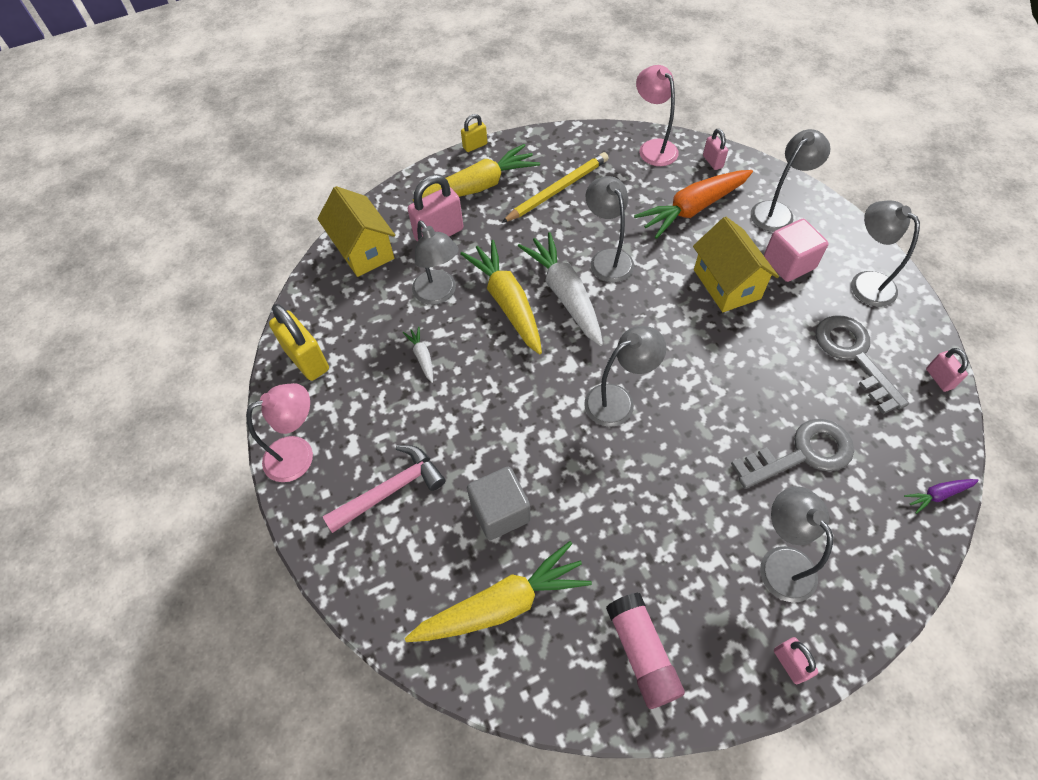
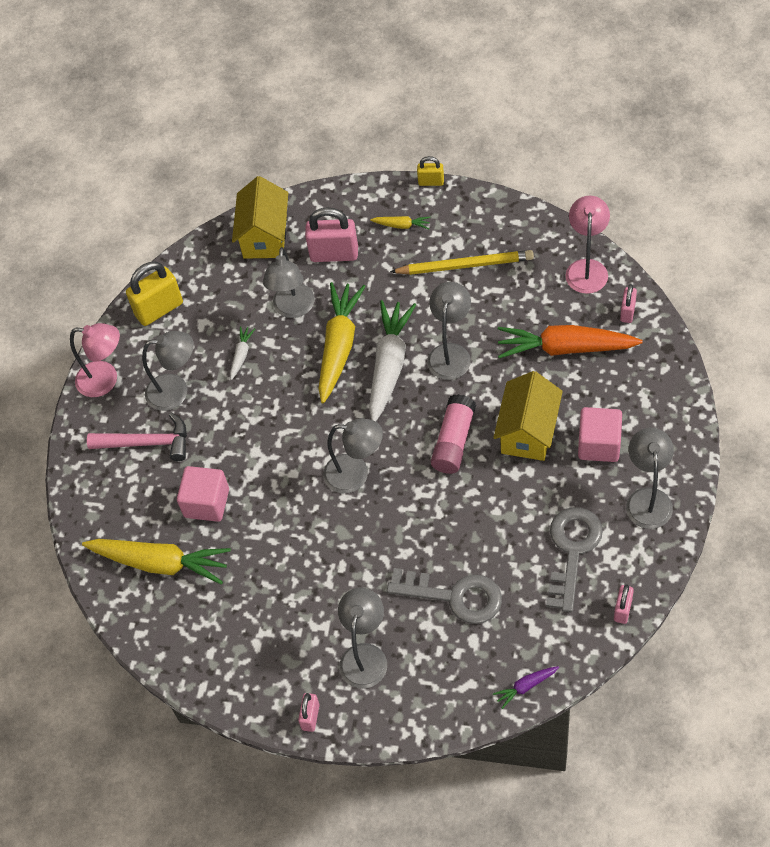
camera: 40 degrees right, 0 degrees up
yellow padlock [269,304,329,381] -> yellow padlock turned 60 degrees clockwise [126,262,183,326]
yellow carrot [412,144,540,202] -> yellow carrot [370,216,431,229], size x0.45
grey cube [467,467,531,540] -> pink cube [177,466,229,522]
pink glue stick [606,592,685,709] -> pink glue stick moved to [431,394,476,474]
grey lamp [751,129,831,232] -> grey lamp moved to [142,331,194,411]
purple carrot [904,479,979,514] -> purple carrot turned 45 degrees counterclockwise [493,666,559,709]

